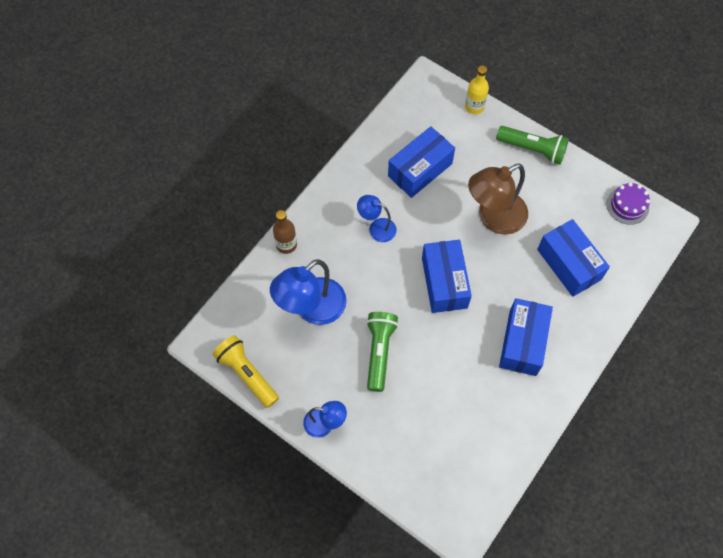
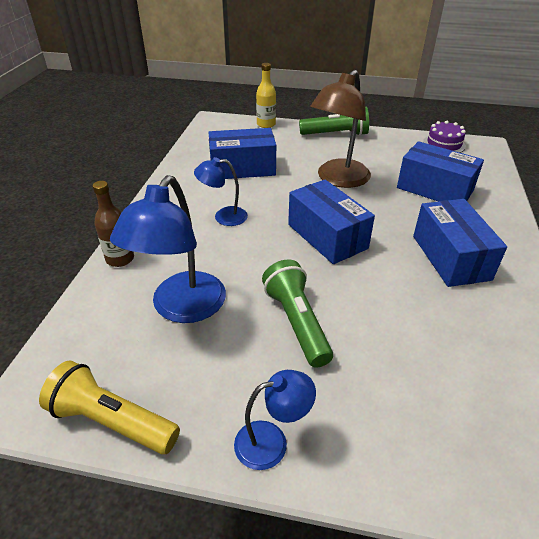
camera: 25 degrees left, 25 degrees down
blue box [388,126,455,198] -> blue box turned 60 degrees clockwise [208,128,276,179]

